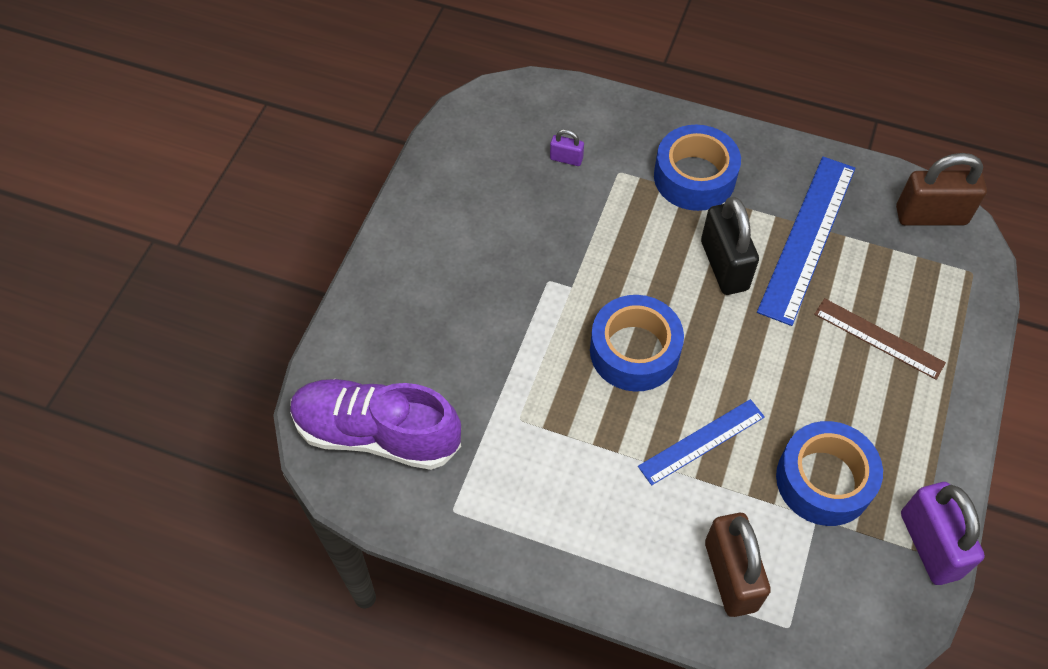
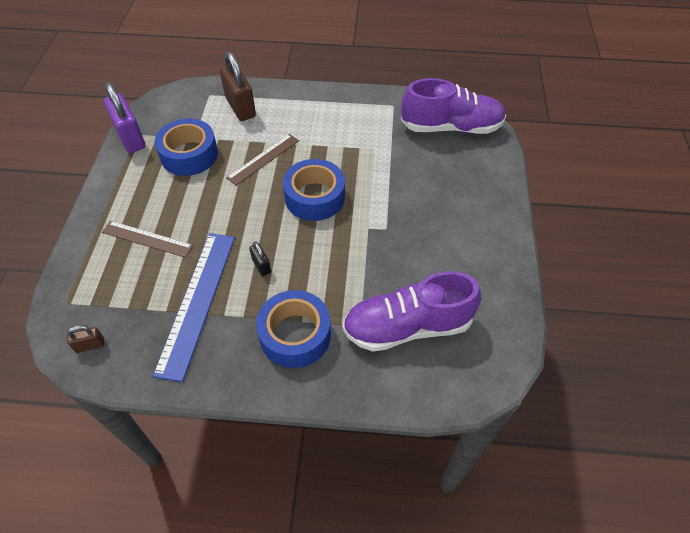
camera: 165 degrees right, 5 degrees down
purple padlock [550,129,584,166] -> purple shoe [343,271,481,352]
blue ruler [638,399,765,485] -> brown ruler [226,134,299,185]
black padlock [701,197,759,295] -> black padlock [249,241,271,276], size x0.47
brown padlock [896,153,987,226] -> brown padlock [67,325,104,353], size x0.47

